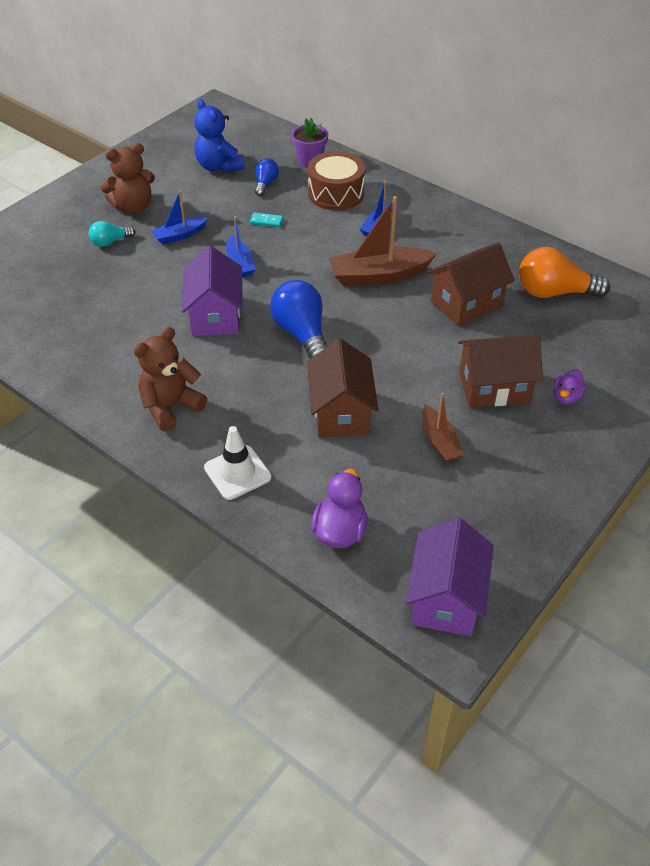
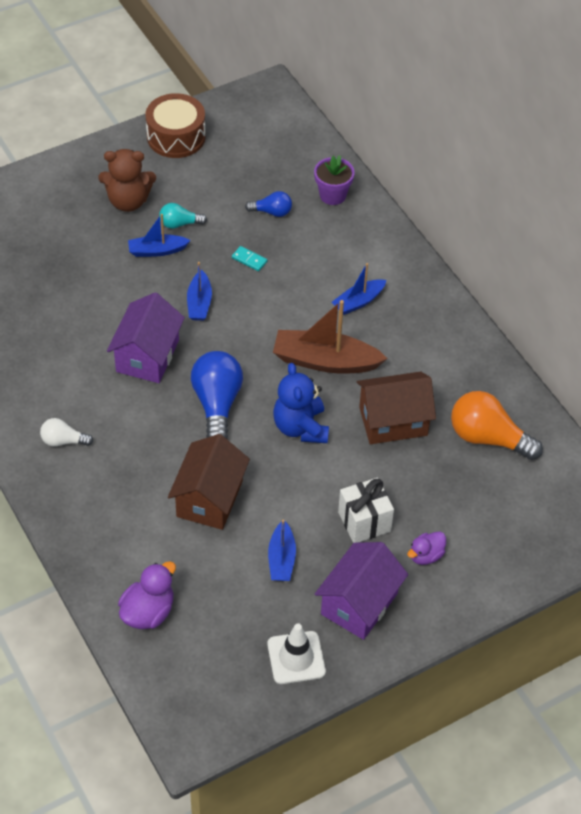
camera: 20 degrees right, 5 degrees up
turquoise light bulb [89,221,136,247] -> turquoise light bulb moved to [159,203,207,229]
brown teddy bear [134,327,207,432] -> white light bulb [40,418,93,446]
blue teddy bear [194,99,245,173] -> blue teddy bear moved to [273,363,329,443]
white traffic cone [204,426,271,500] -> white traffic cone moved to [267,623,326,684]
blue light bulb [255,158,279,196] -> blue light bulb turned 60 degrees clockwise [245,191,292,217]
brown drum [308,151,365,210] -> brown drum moved to [146,93,206,158]
purple house [406,518,494,636] -> purple house moved to [315,542,408,640]
brown boat [422,393,464,462] -> blue boat [268,520,296,581]
brown house [458,335,543,408] -> white gift [338,478,394,543]

